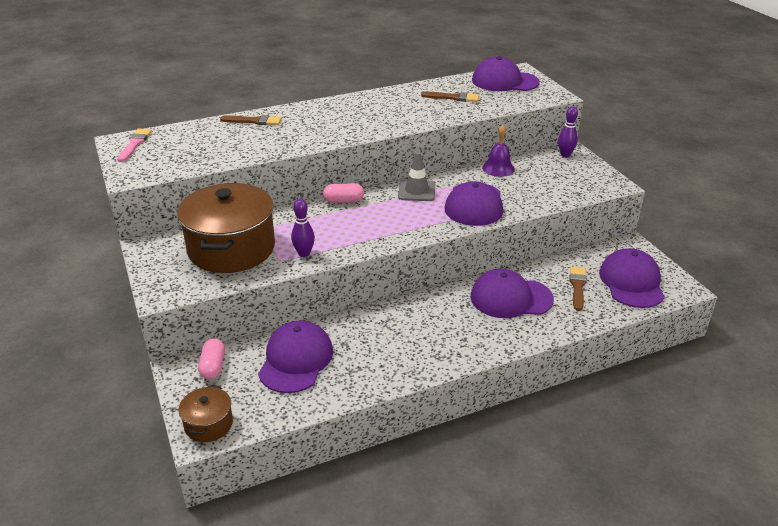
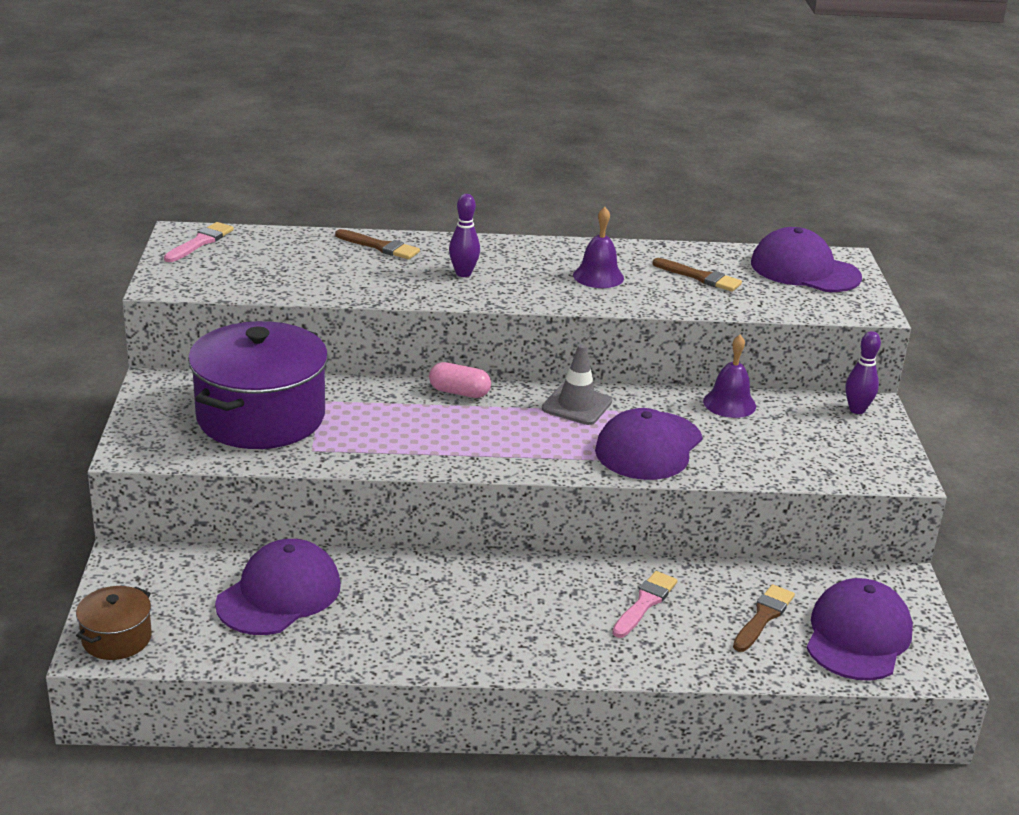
camera: 20 degrees right, 5 degrees down
brown pot [177,183,275,273] -> purple pot [188,321,328,449]
pink capsule [198,338,225,379] -> none
purple bowling pin [291,199,315,257] -> purple bowling pin moved to [449,194,480,277]
purple cap [471,269,554,318] -> pink brush [612,571,678,638]
none -> purple bell [573,207,624,288]

